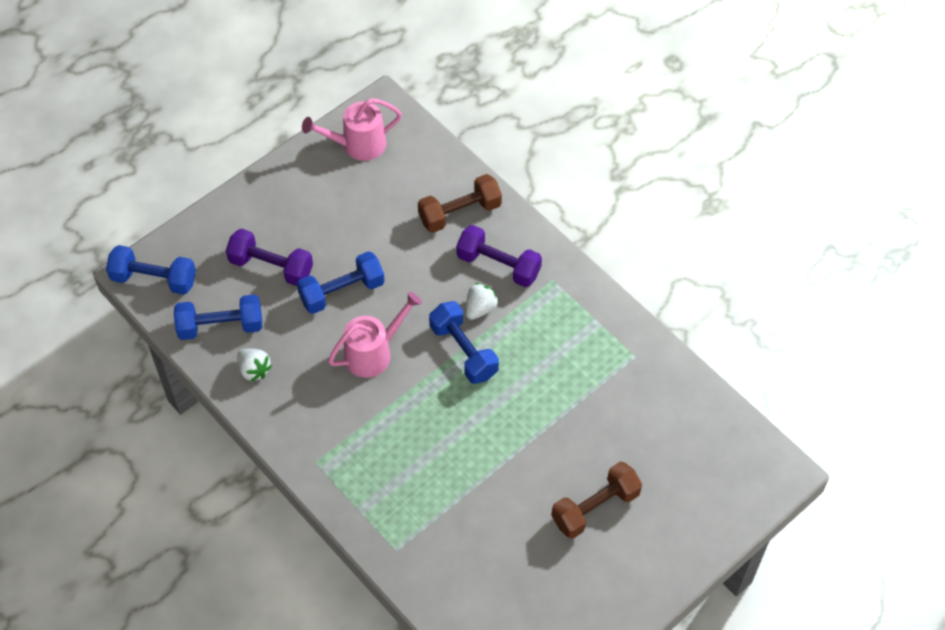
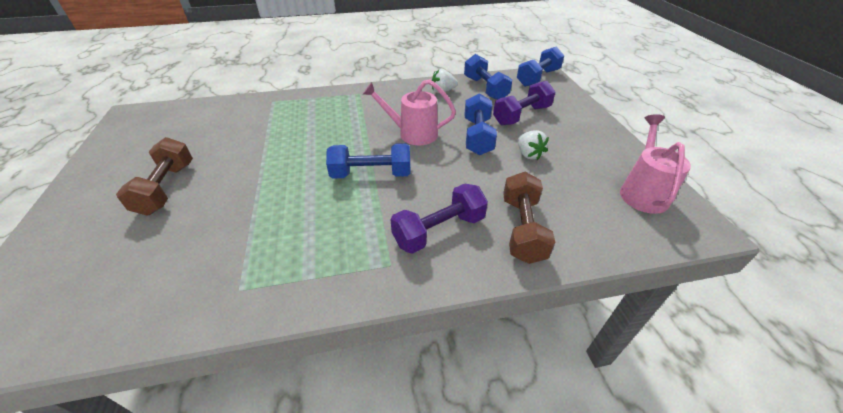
camera: 120 degrees right, 15 degrees down
blue dumbbell [174,294,262,340] -> blue dumbbell turned 45 degrees counterclockwise [464,54,512,100]
pink watering can [328,292,422,378] -> pink watering can turned 105 degrees clockwise [363,79,456,145]
white strawberry [466,283,499,320] -> white strawberry moved to [518,130,549,160]

